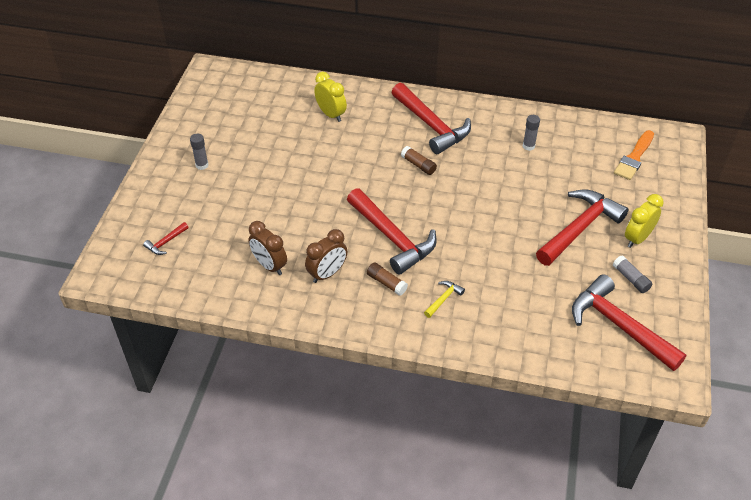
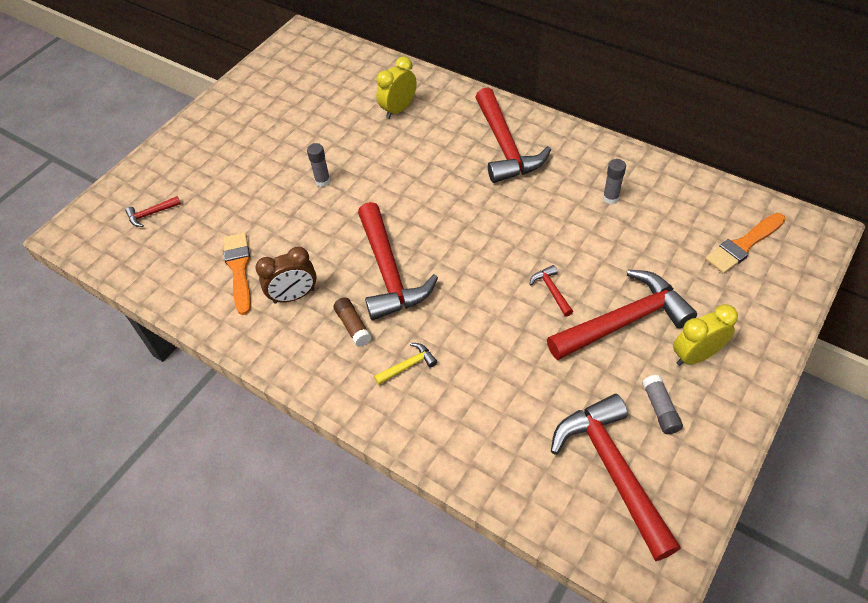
camera: 25 degrees right, 5 degrees up
grey glue stick [190,134,208,170] -> grey glue stick moved to [307,143,330,187]
brown clock [248,221,287,275] -> orange brush [223,232,251,315]
yellow clock [314,71,347,122] -> yellow clock turned 120 degrees counterclockwise [376,56,417,119]
brown glue stick [401,146,437,175] -> none
none -> red hammer [530,265,573,317]

